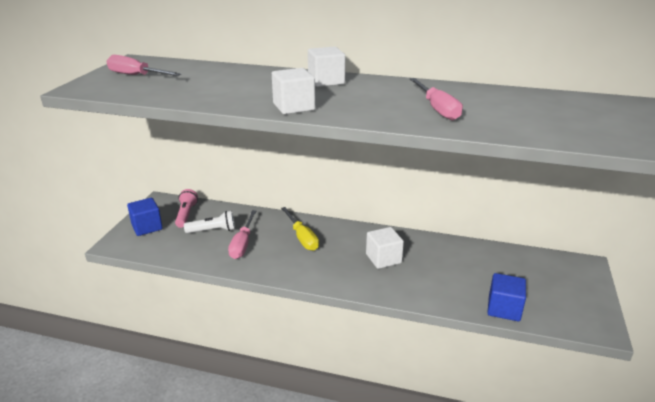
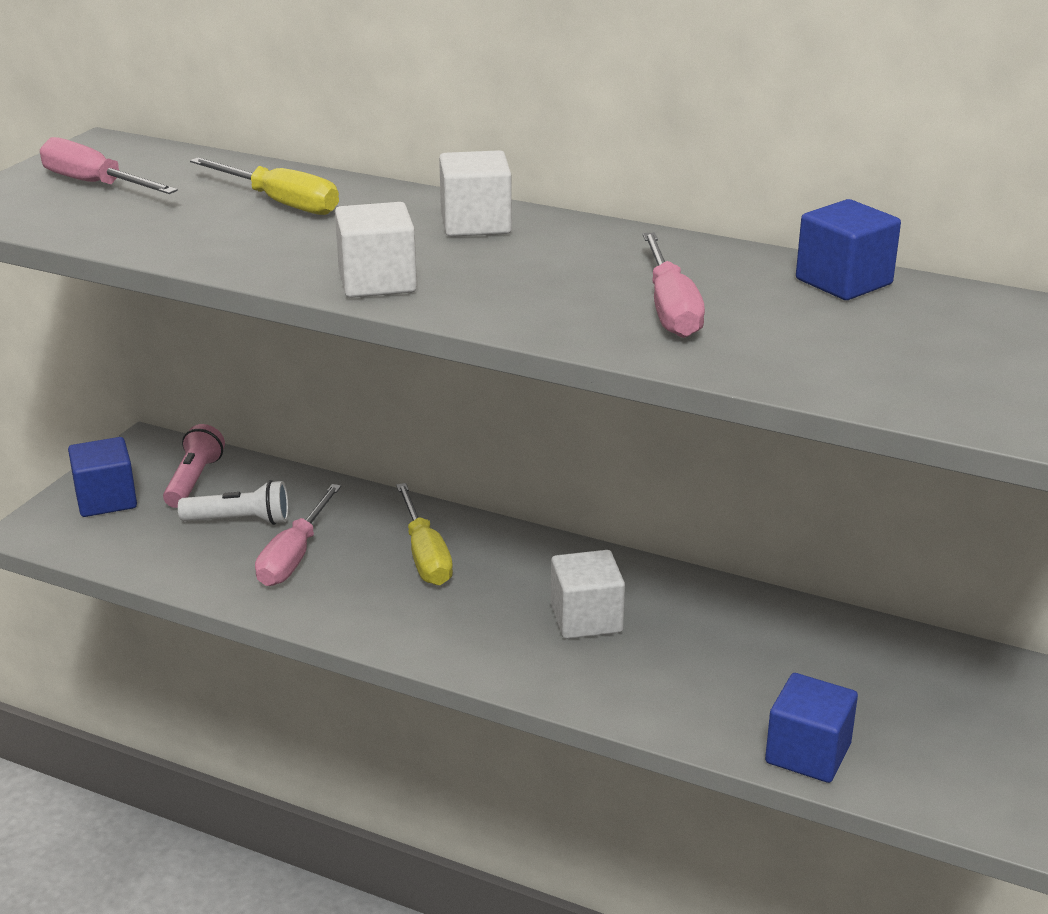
camera: 10 degrees right, 0 degrees up
none -> yellow screwdriver [190,157,339,215]
none -> blue cube [796,199,901,300]

